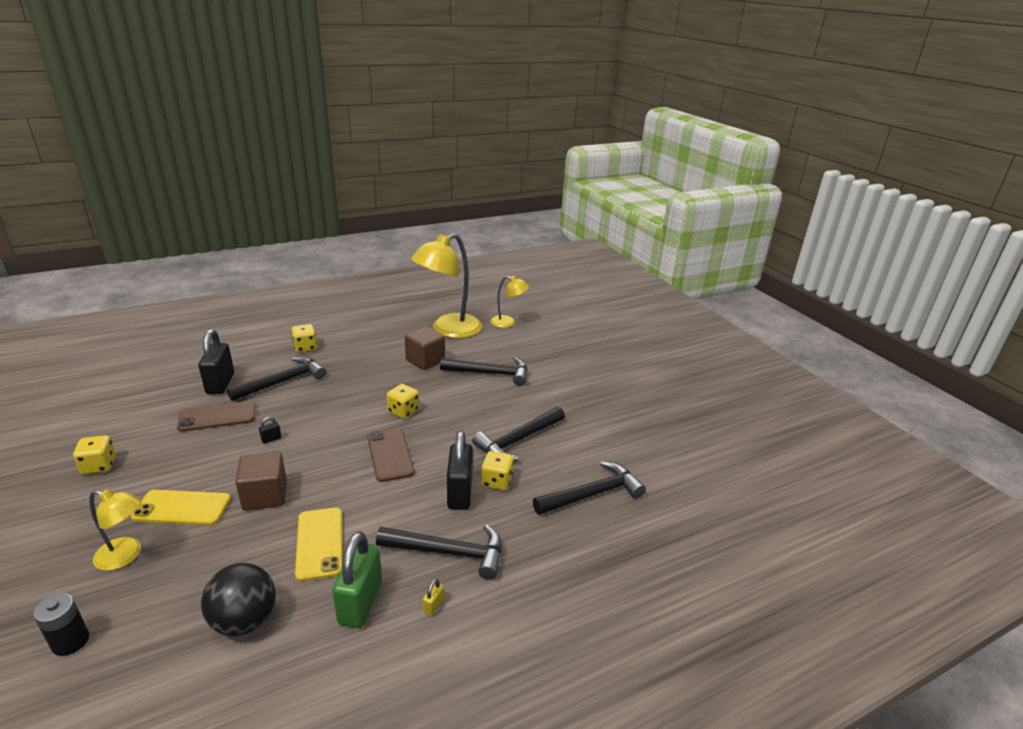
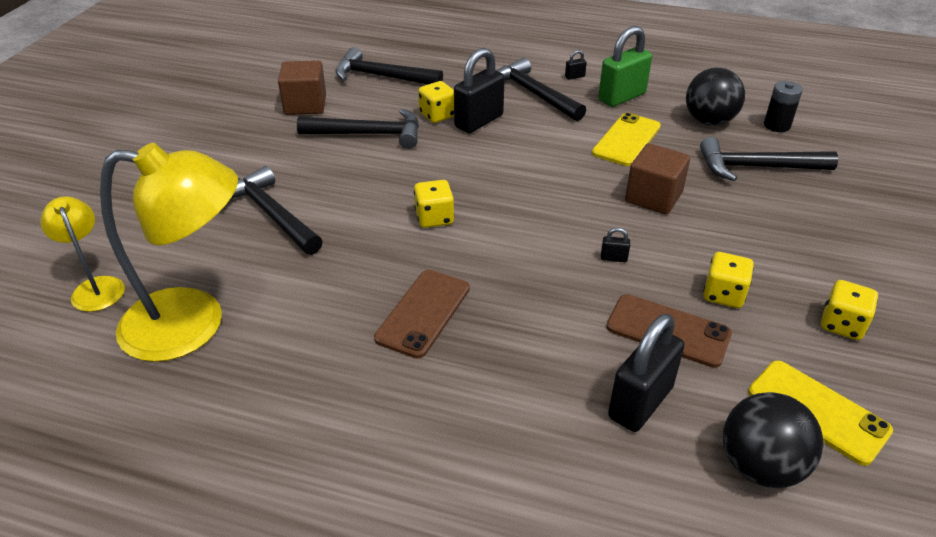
camera: 135 degrees left, 10 degrees up
black battery [33,593,89,656] -> black battery moved to [764,81,803,132]
yellow lamp [89,489,142,571] -> none
yellow phone [131,490,231,525] -> yellow phone moved to [748,360,893,466]
black hammer [227,356,326,401] -> black hammer moved to [700,137,838,181]
yellow dice [291,324,317,352] -> yellow dice moved to [703,252,754,308]
brown phone [367,428,415,482] -> brown phone moved to [374,270,470,358]
brown cube [405,326,445,370] -> brown cube moved to [278,60,326,115]
yellow padlock [423,579,444,616] -> black padlock [565,50,587,80]
none -> black ball [723,392,824,488]

